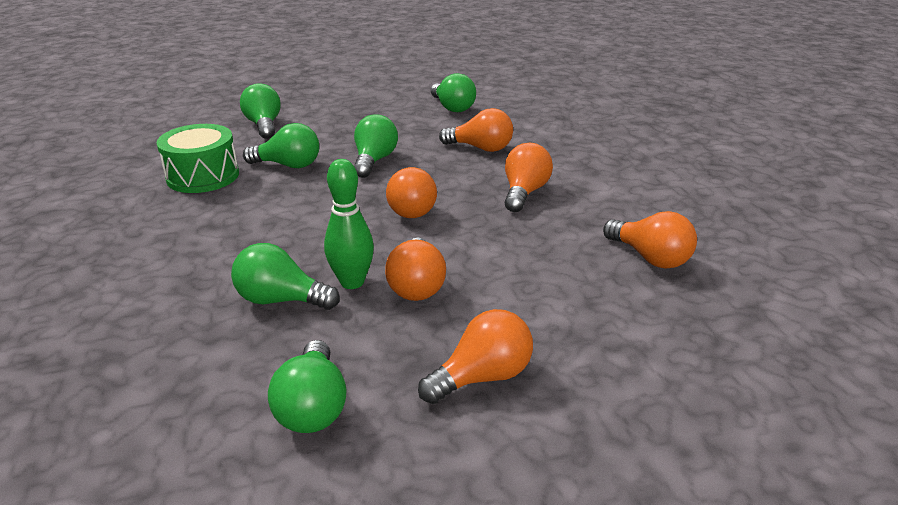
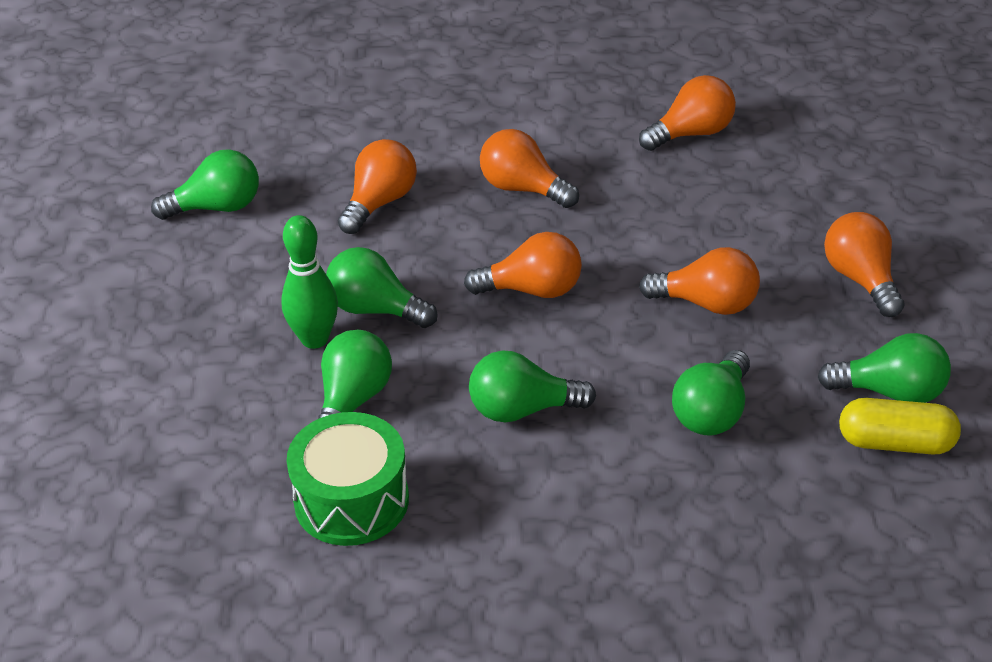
camera: 75 degrees left, 10 degrees up
green light bulb [240,83,281,139] -> green light bulb moved to [469,351,596,422]
green bowling pin [324,159,374,289] -> green bowling pin moved to [281,215,338,349]
none -> yellow capsule [839,398,961,454]

